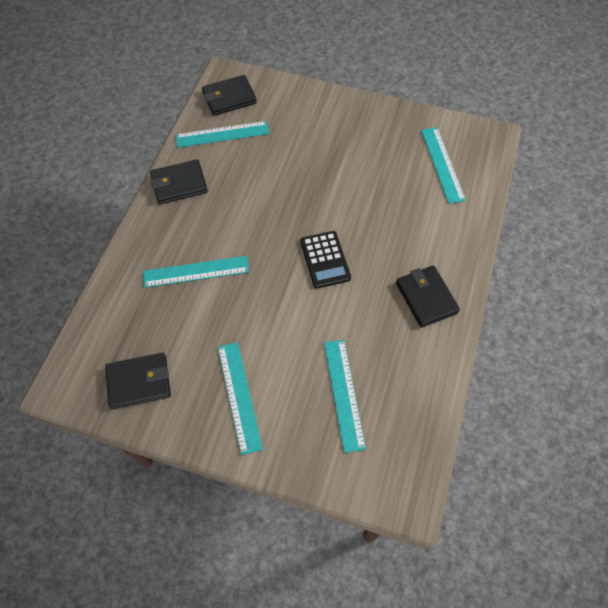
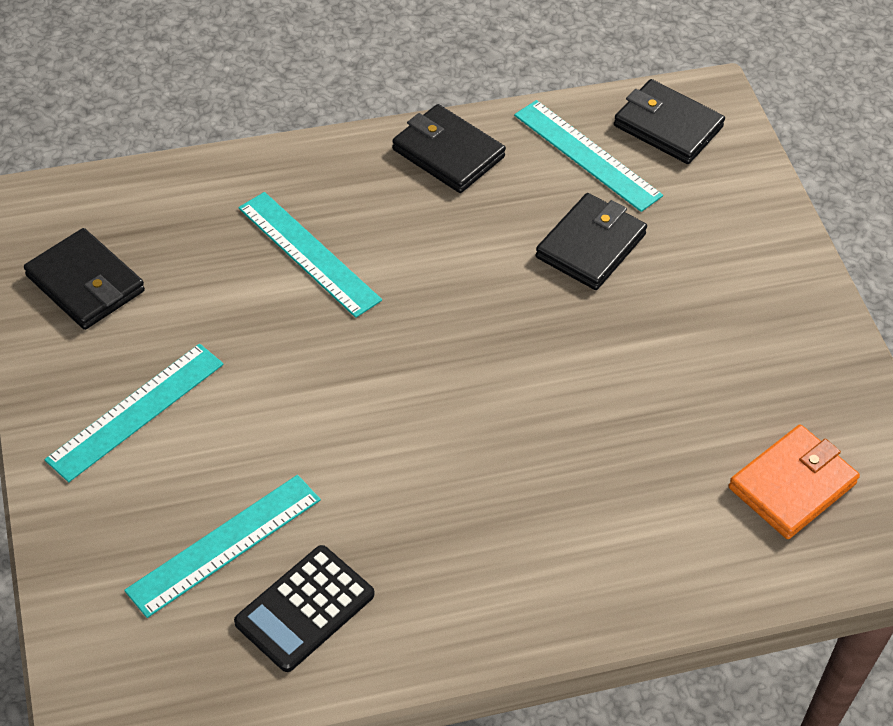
camera: 55 degrees right, 10 degrees down
black calculator [300,231,351,289] -> black calculator moved to [234,545,374,672]
black wallet [396,266,460,328] -> black wallet moved to [535,193,647,290]
turquoise ruler [421,128,466,204] -> orange wallet [728,424,860,539]

